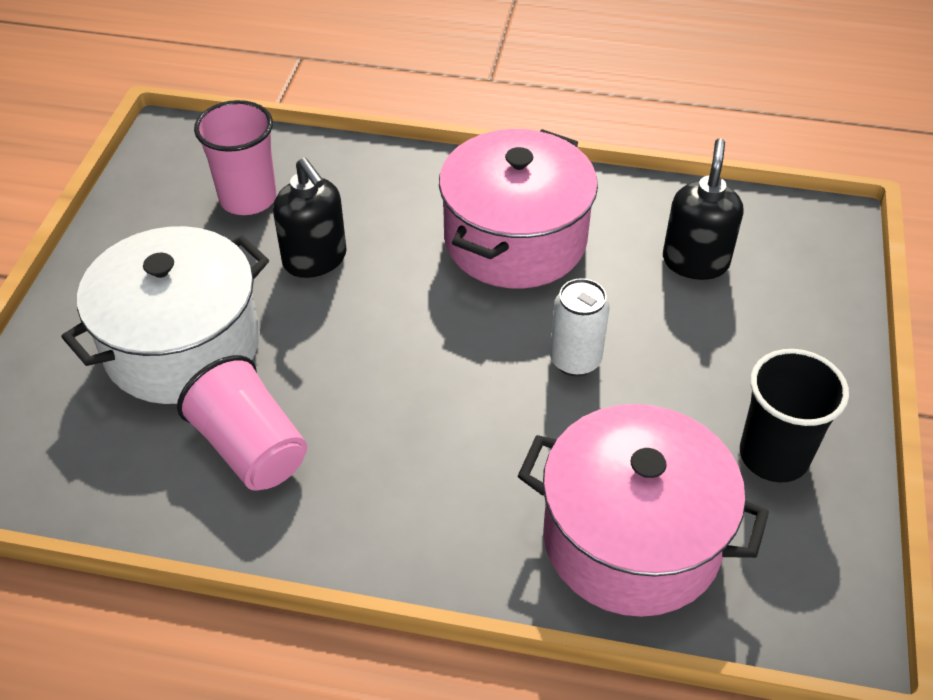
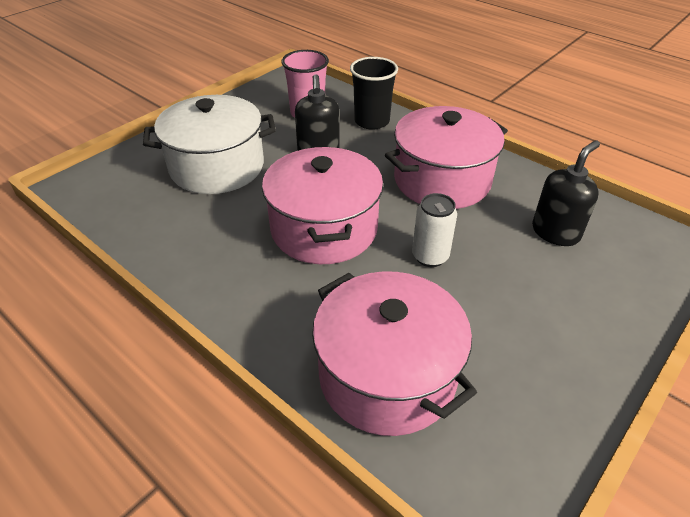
camera: 30 degrees right, 5 degrees down
pink cup [177,355,307,491] -> none
black cup [740,349,849,482] -> black cup moved to [350,57,398,130]
none -> pink pot [262,147,383,264]

